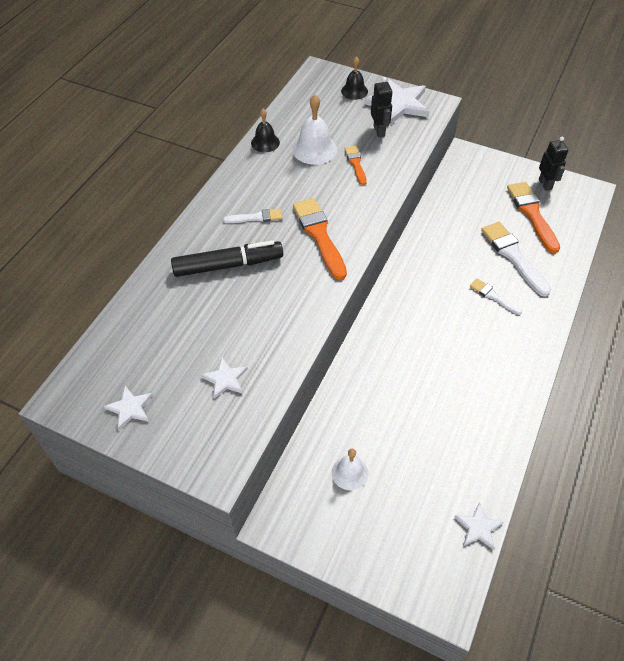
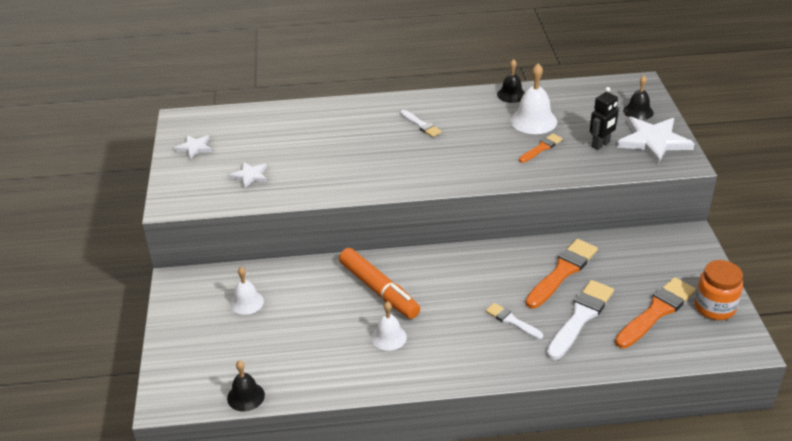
camera: 60 degrees right, 15 degrees down
black marker [171,240,283,277] -> none
orange brush [293,198,347,280] -> orange brush moved to [525,239,598,308]
white star [454,502,503,550] -> black bell [227,360,265,411]
white brush [470,278,522,315] -> white brush turned 60 degrees counterclockwise [486,303,543,339]
black robot [539,137,568,191] -> orange jar [695,260,743,320]
none -> orange marker [339,248,420,319]
none -> white bell [371,301,407,351]

